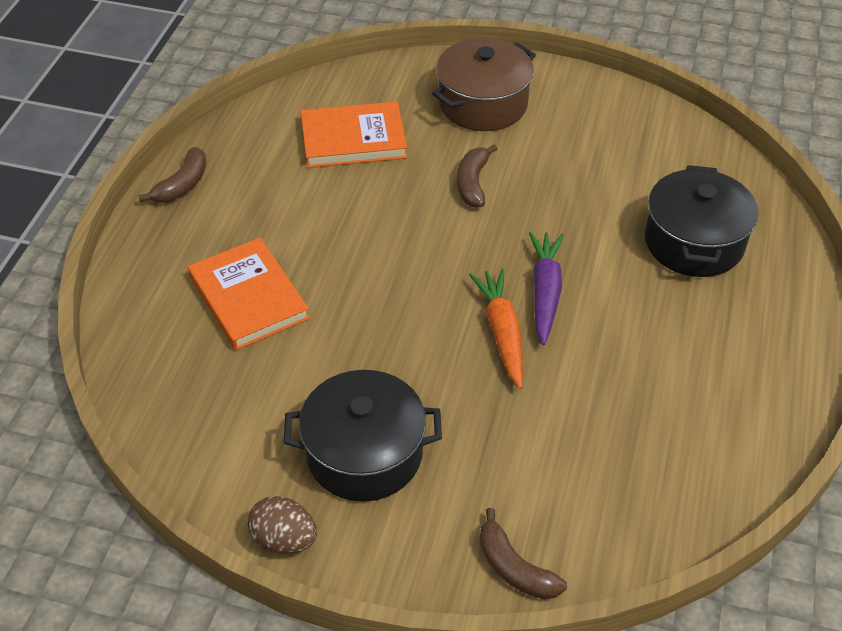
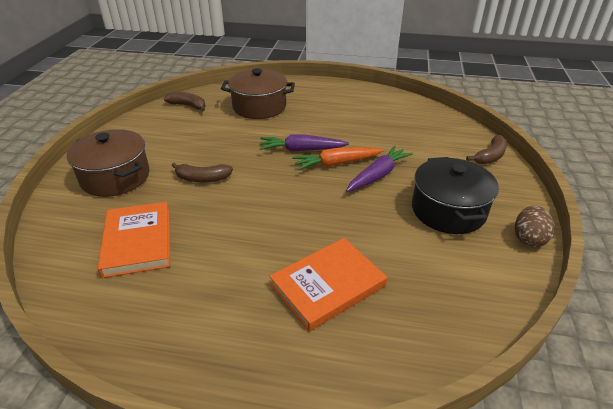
camera: 95 degrees left, 10 degrees down
brown banana [138,147,206,203] -> brown banana moved to [164,92,205,111]
black pot [645,165,758,277] -> brown pot [221,68,295,119]
none -> purple carrot [346,145,413,192]

